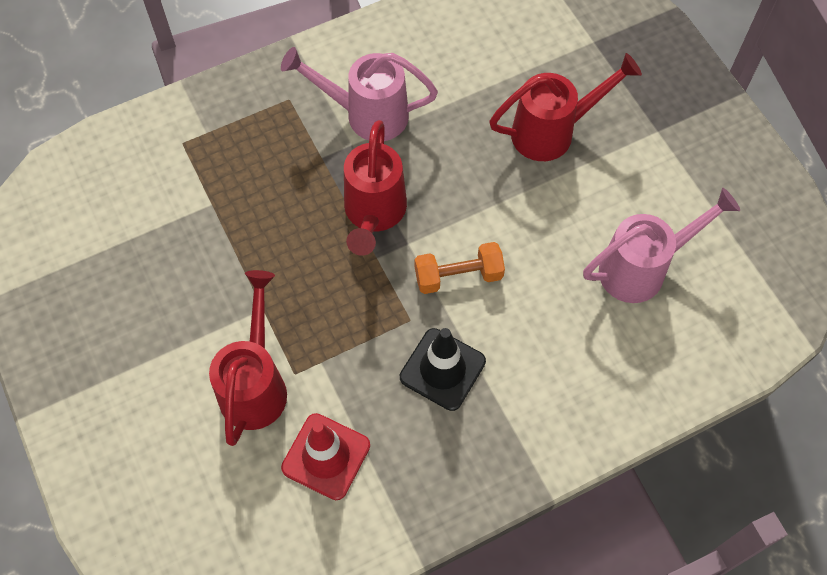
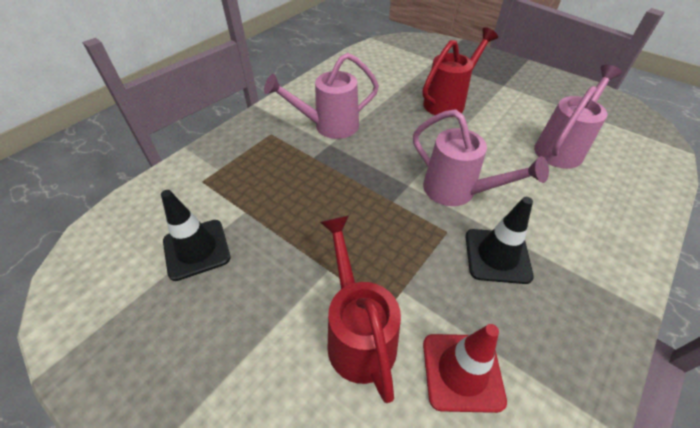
camera: 25 degrees left, 15 degrees down
red watering can [344,120,407,256] -> none
orange dumbbell [415,242,505,294] -> pink watering can [413,109,549,206]
none -> black traffic cone [161,190,231,281]

